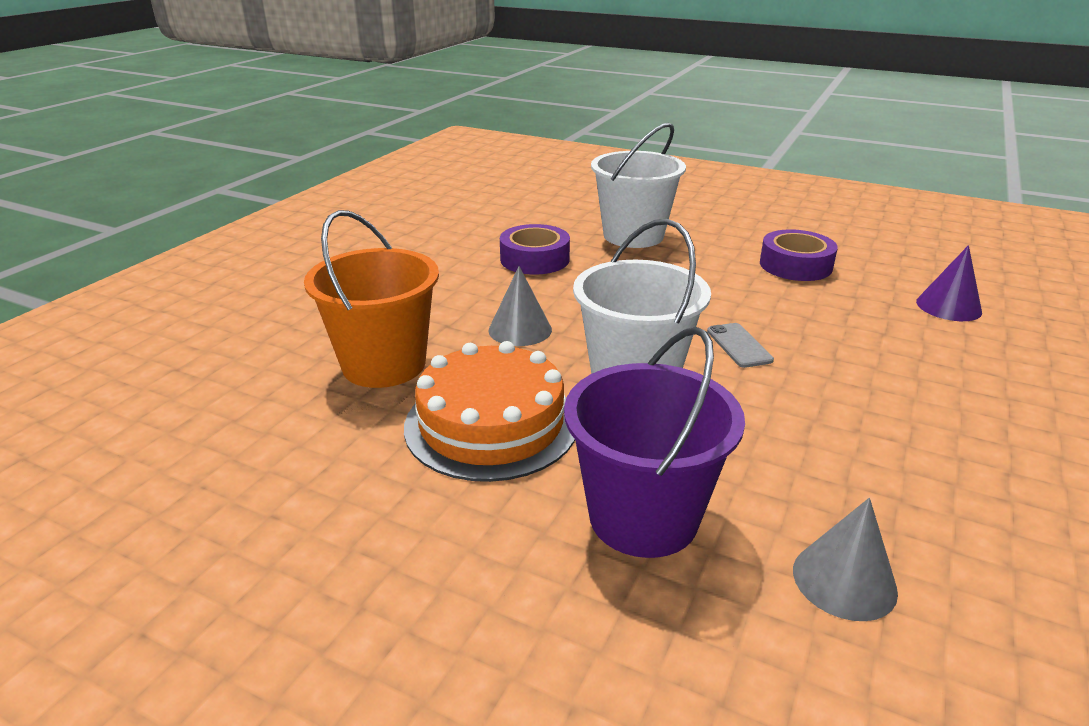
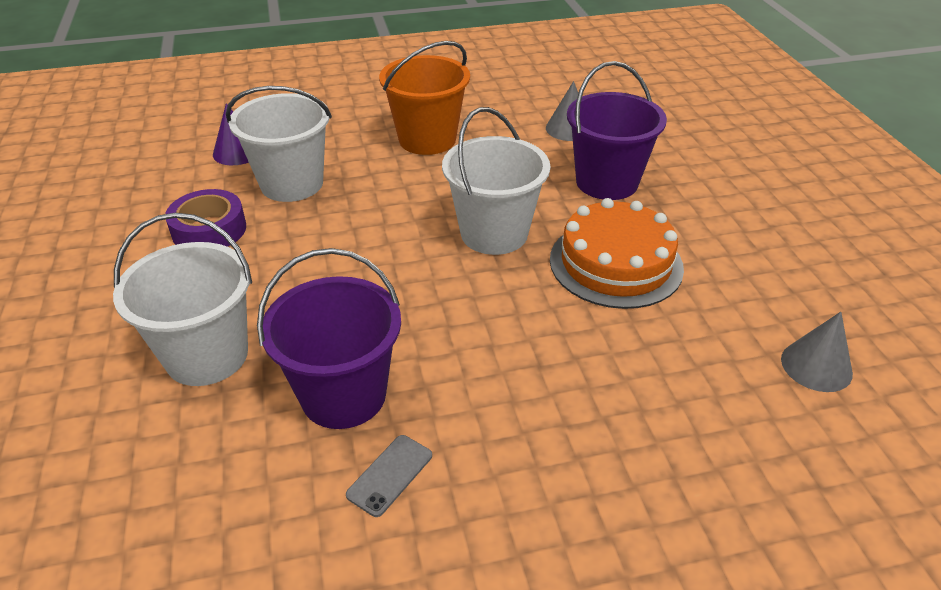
camera: 130 degrees left, 10 degrees up
orange bucket [304,210,439,388] -> orange bucket moved to [379,41,470,155]
grey cone [489,266,552,346] -> grey cone moved to [781,312,853,392]
purple tape [500,224,570,275] -> purple bucket [257,248,401,429]
grey phone [707,323,774,368] -> grey phone moved to [346,435,432,517]
none -> white bucket [226,86,332,202]

